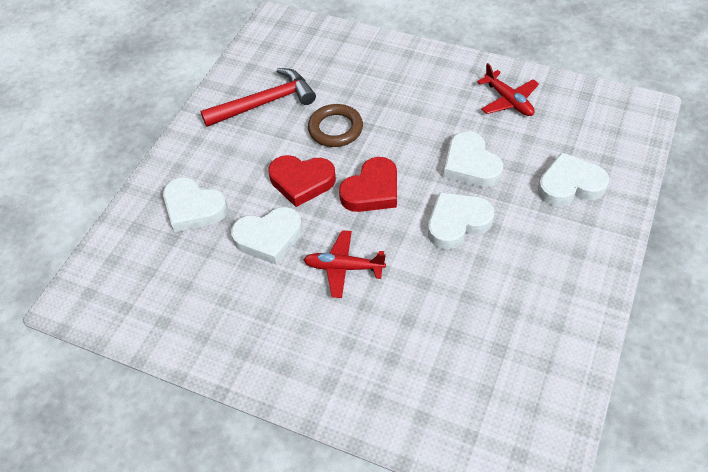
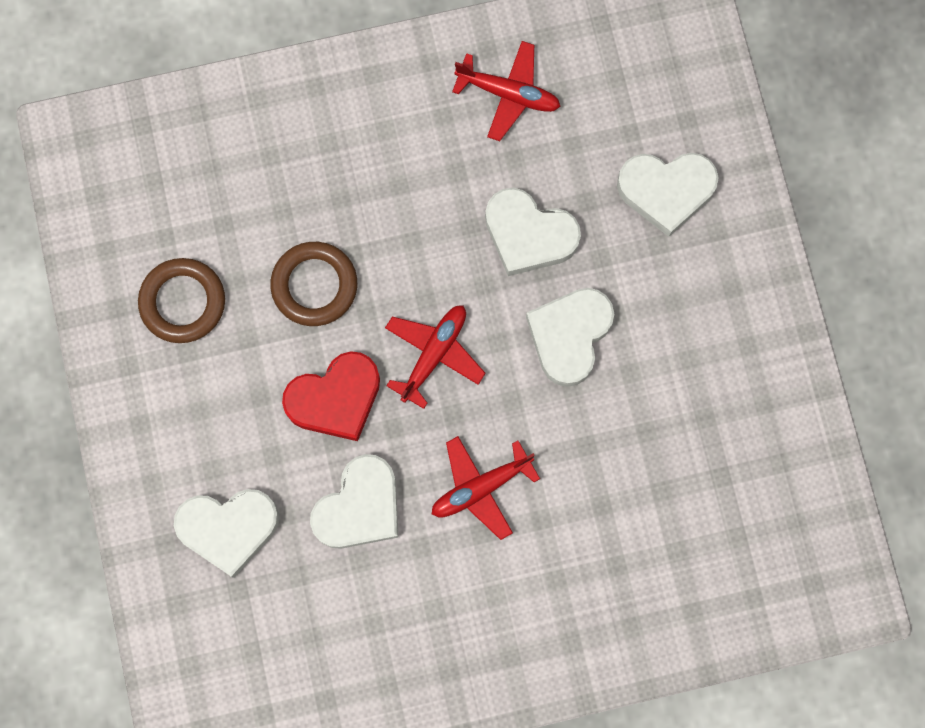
camera: 40 degrees left, 25 degrees up
red hammer [201,68,316,127] -> brown ring [138,258,225,343]
red heart [339,157,397,212] -> red plane [385,305,486,409]
white heart [538,152,610,206] -> white heart turned 135 degrees counterclockwise [617,153,719,237]

